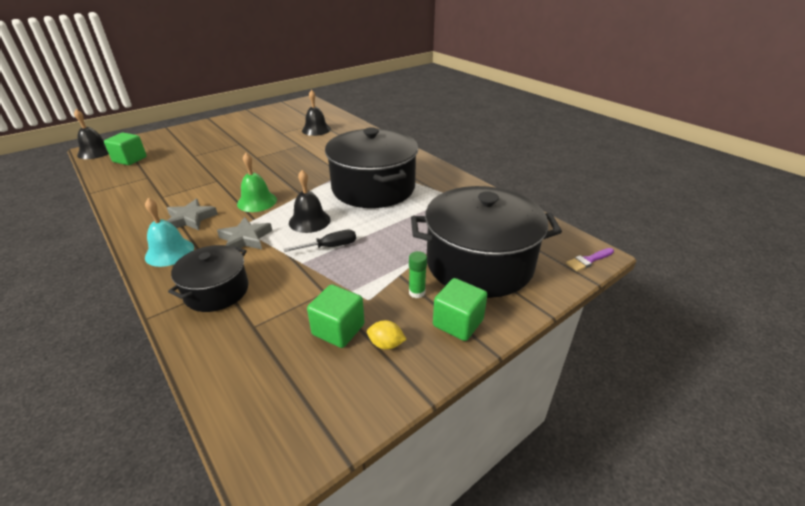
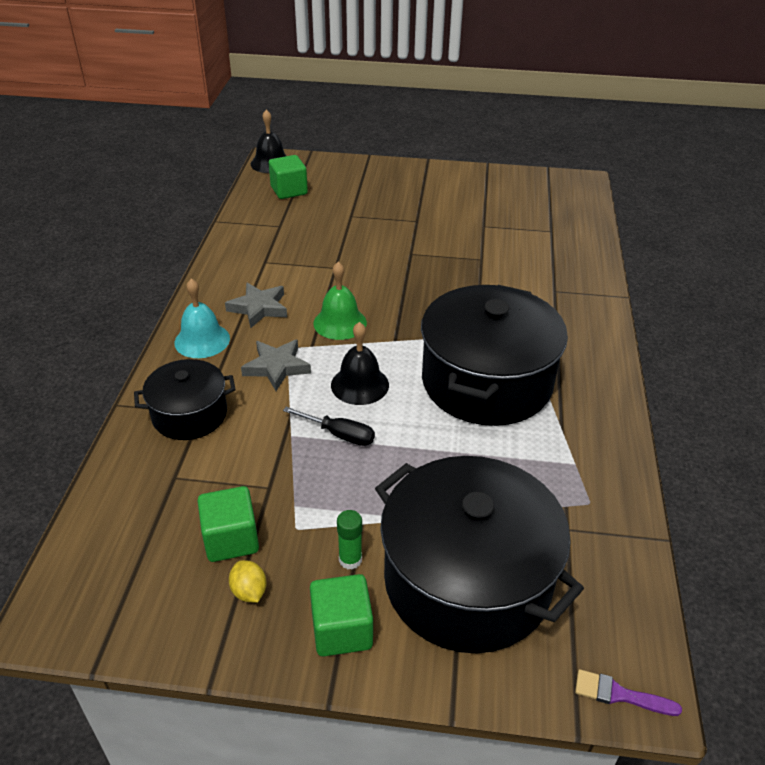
camera: 45 degrees right, 5 degrees up
black bell [302,90,331,136] -> none

